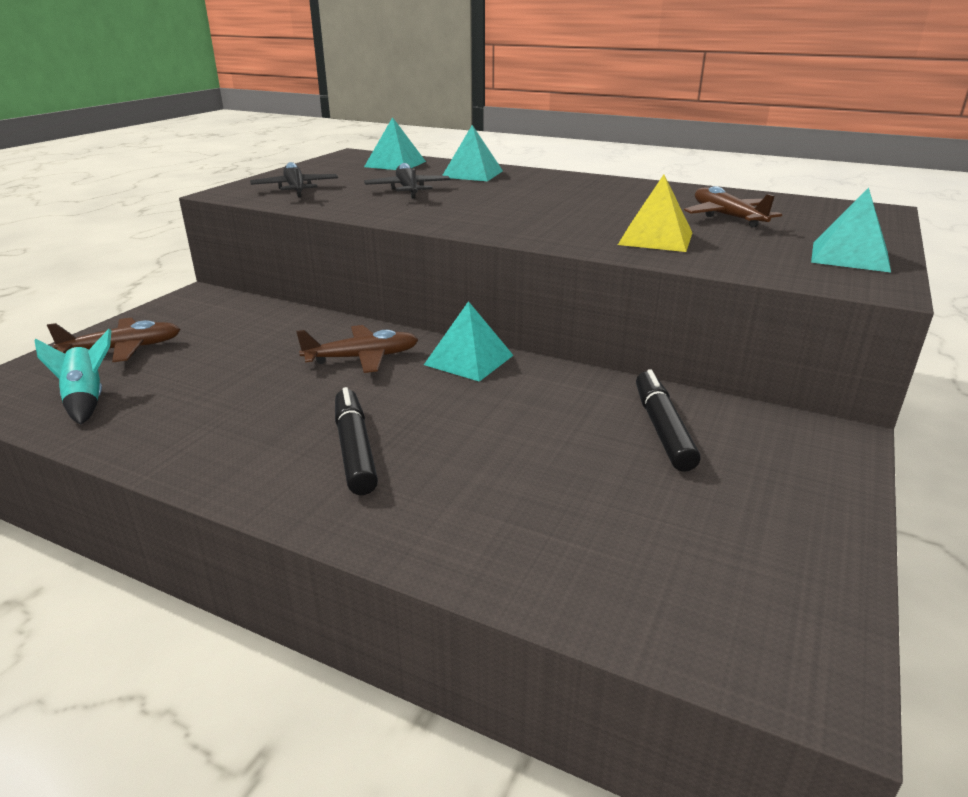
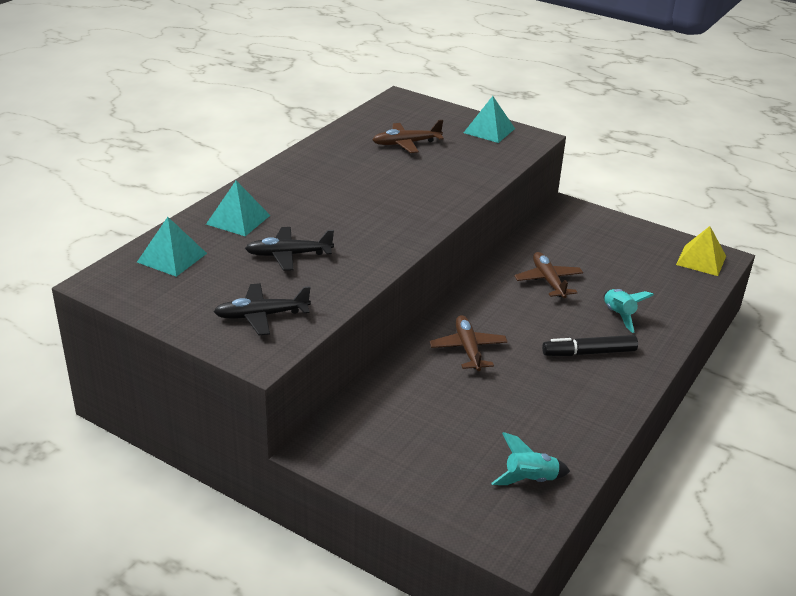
camera: 85 degrees left, 5 degrees up
brown plane [47,318,181,362] -> brown plane moved to [514,252,583,298]
turquoise pyramid [424,301,514,382] -> none
yellow pyramid [618,175,692,252] -> yellow pyramid moved to [676,226,726,276]
black marker [636,369,700,472] -> none
none -> turquoise rocket [603,289,654,333]

